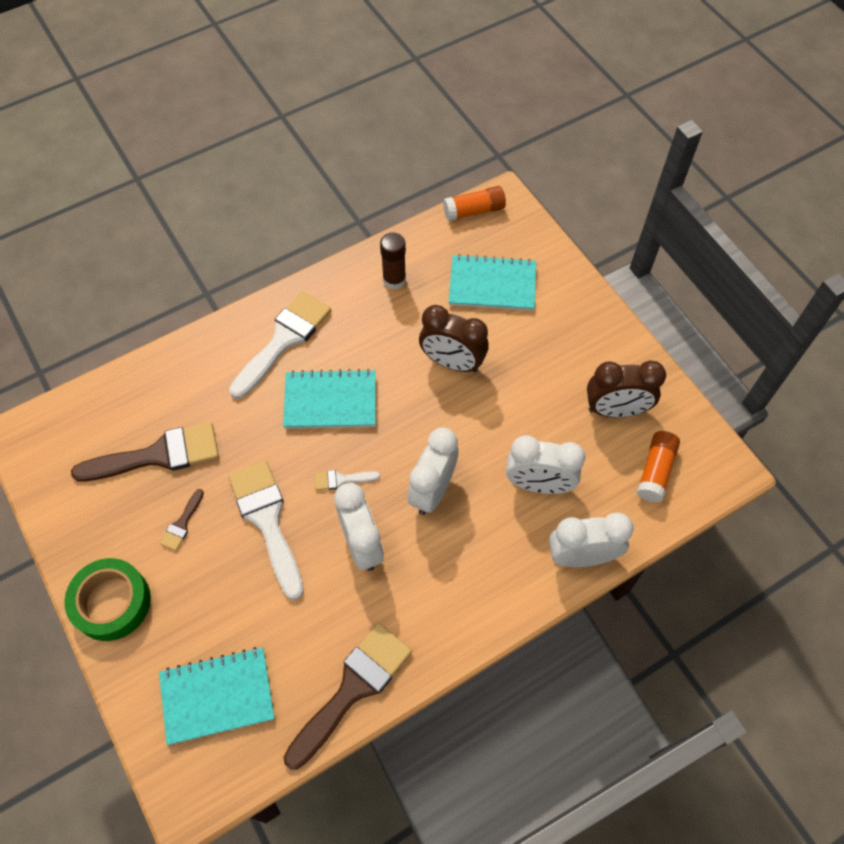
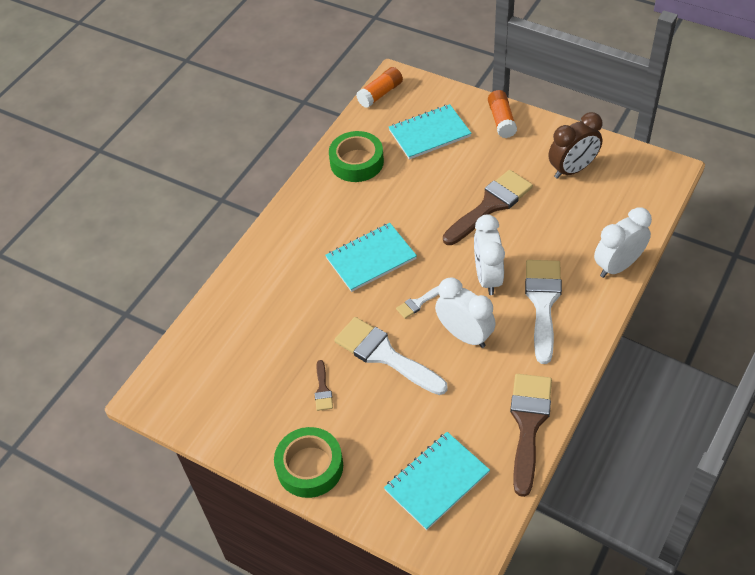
camera: 25 degrees left, 10 degrees down
brown brush [71,422,219,482] -> brown brush moved to [443,170,533,245]
white brush [229,291,331,399] -> white brush moved to [525,260,562,364]
brown glue stick [380,233,406,290] -> green tape [329,131,384,182]
brown clock [419,305,489,372] -> none
white clock [506,435,585,494] -> none
orange glue stick [637,431,680,503] -> orange glue stick moved to [488,90,517,138]

